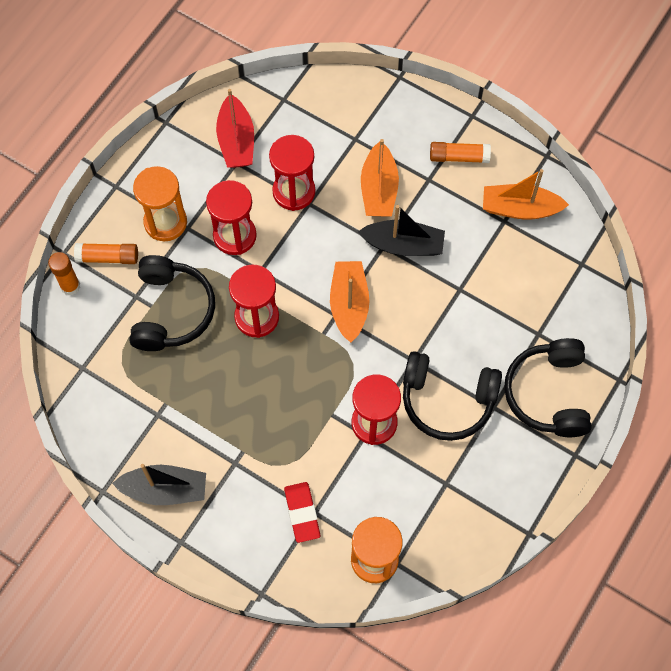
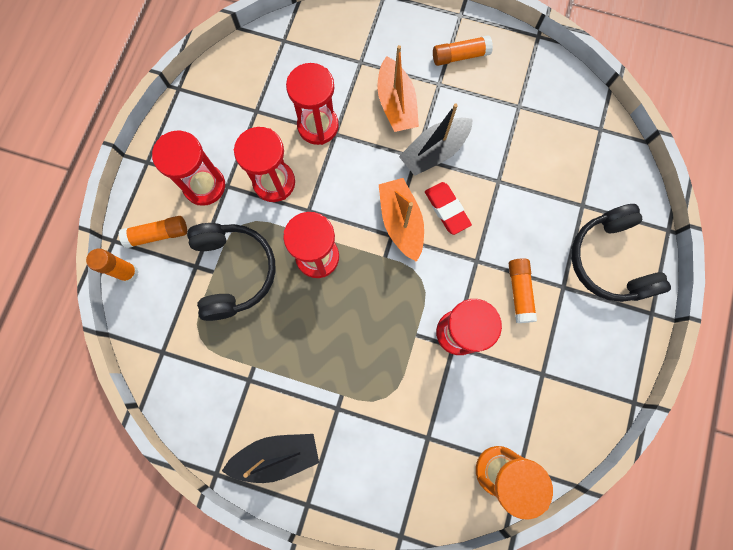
camera: 15 degrees left, 10 degrees up
orange hourglass [133,166,187,241] -> red hourglass [152,131,225,206]
red boat [216,89,254,168] -> none
red eraser [284,482,320,543] -> red eraser moved to [425,182,472,235]
black boat [358,205,445,256] -> black boat turned 150 degrees clockwise [399,103,473,176]
black headphones [403,351,502,441] -> orange glue stick [509,258,537,323]
orange boat [483,169,569,220] -> none

